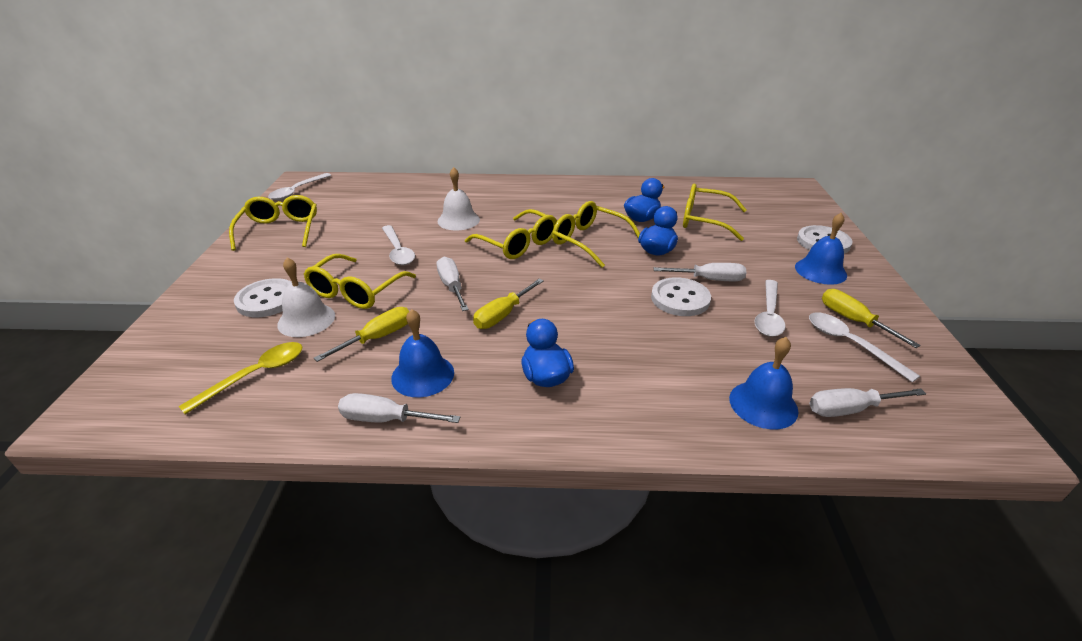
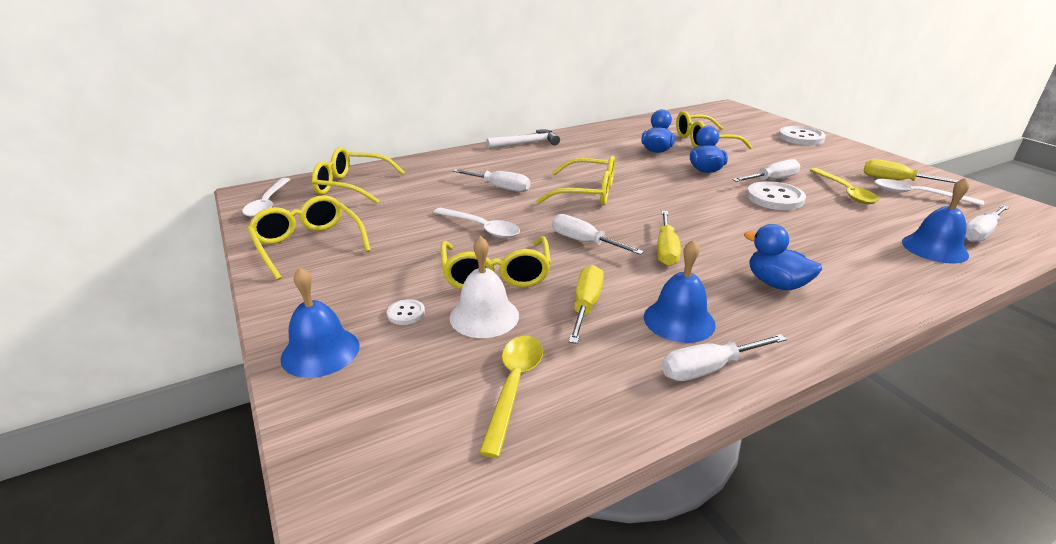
camera: 30 degrees left, 5 degrees down
white button [234,278,292,317] -> white button [387,299,425,325], size x0.49
white bell [437,167,480,230] -> white screwdriver [453,169,530,192]
yellow glasses [552,201,640,268] -> yellow glasses moved to [312,147,405,204]
white spoon [755,280,786,337] -> yellow spoon [810,168,879,204]
blue bell [795,213,847,285] -> blue bell moved to [281,267,360,378]
none -> white hammer [486,130,560,149]

